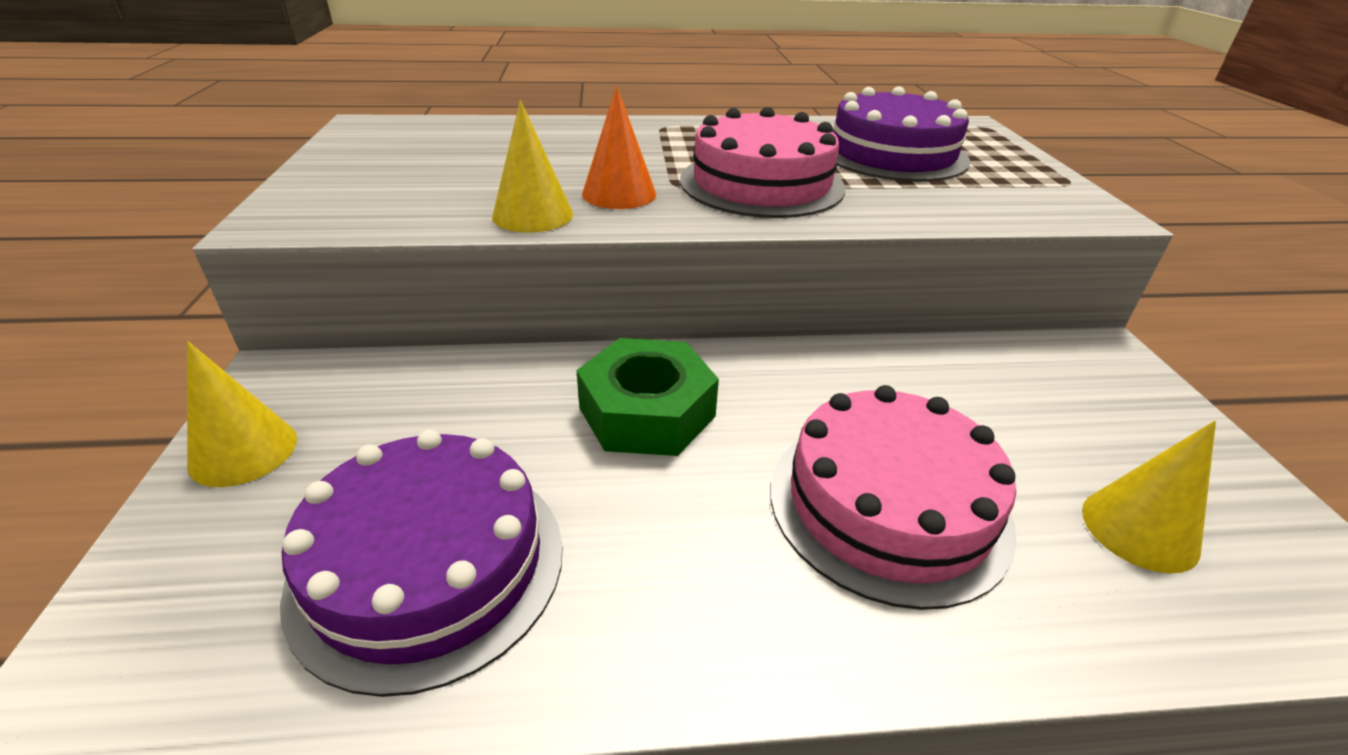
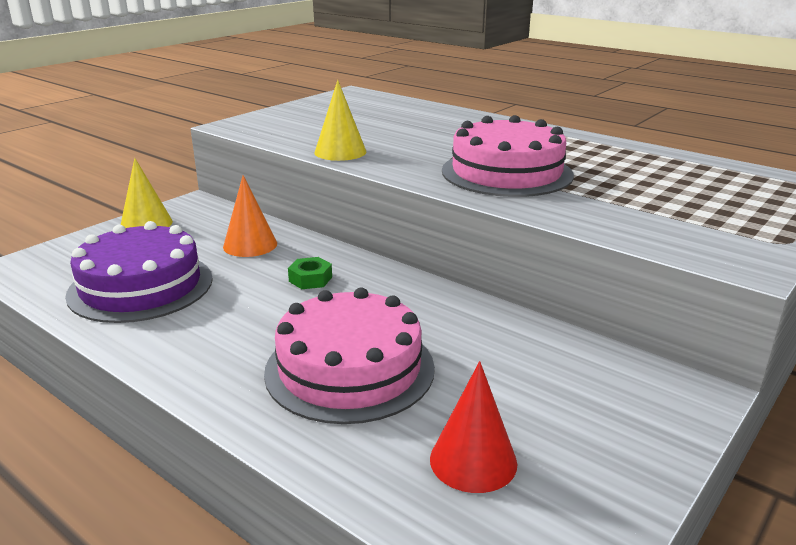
camera: 45 degrees right, 10 degrees down
green nut [576,338,719,456] -> green nut [288,257,332,289], size x0.48
orange cone [582,85,656,209] -> orange cone moved to [223,175,277,257]
purple cake [834,86,970,182] -> none
yellow cone [1082,421,1216,573] -> red cone [430,361,517,493]

